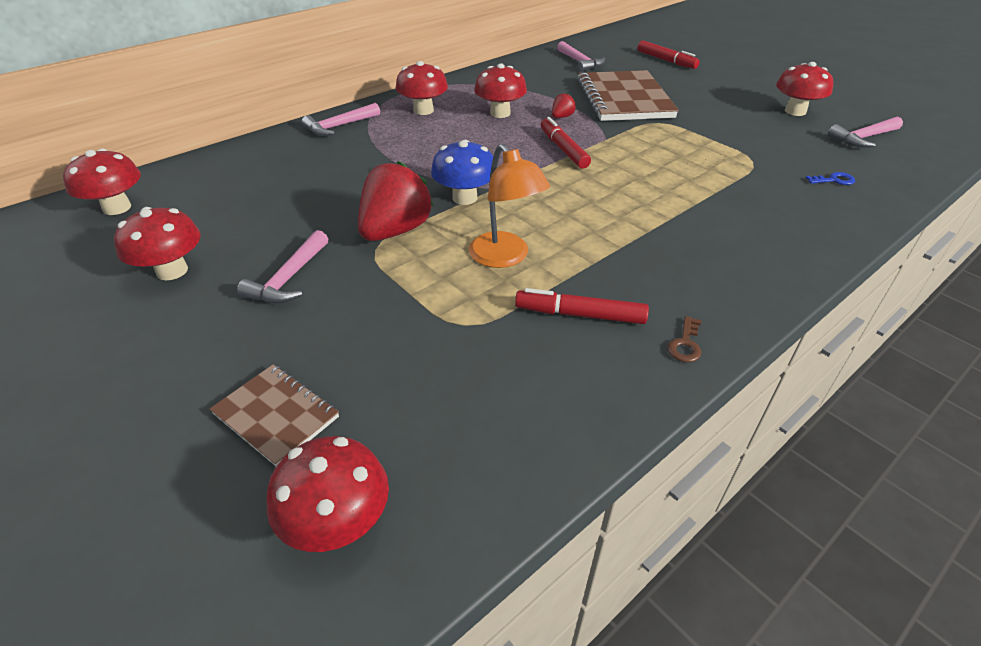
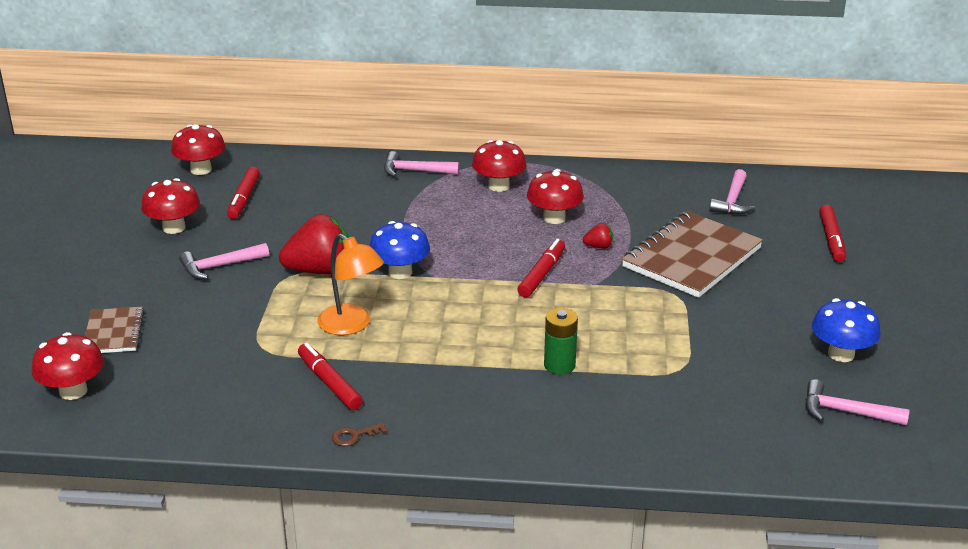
camera: 45 degrees right, 10 degrees down
orange lamp [469,144,550,268] -> orange lamp turned 60 degrees counterclockwise [317,234,384,335]
red mushroom [776,62,833,116] -> blue mushroom [812,298,881,362]
blue key [806,172,855,185] -> none
none -> red marker [227,167,260,219]
none -> green battery [544,308,578,375]

